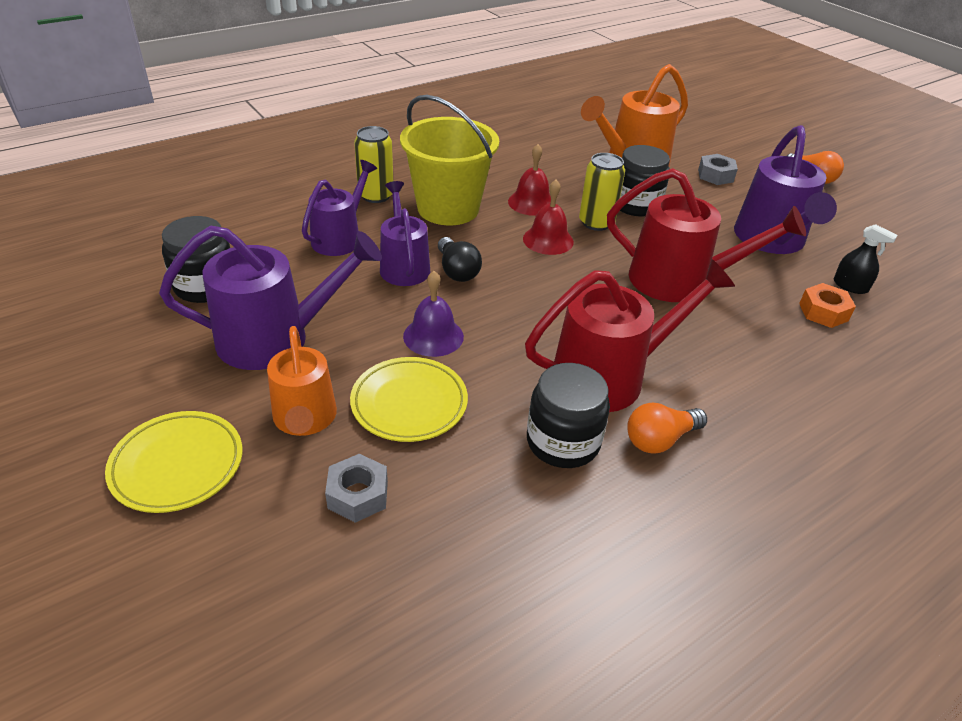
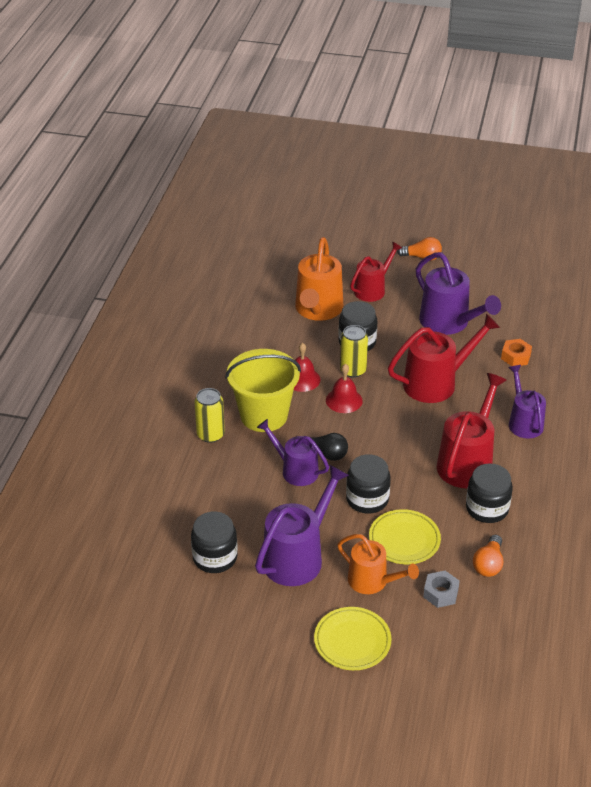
camera: 40 degrees left, 0 degrees up
purple watering can [302,160,377,256] -> purple watering can moved to [508,365,546,439]
purple bell [403,271,464,357] -> black jar [346,454,391,514]
orange light bulb [627,403,707,454] -> orange light bulb moved to [473,535,503,577]
grey nut [698,154,738,185] -> red watering can [350,242,402,302]
black spray bottle [834,224,898,294] -> none

